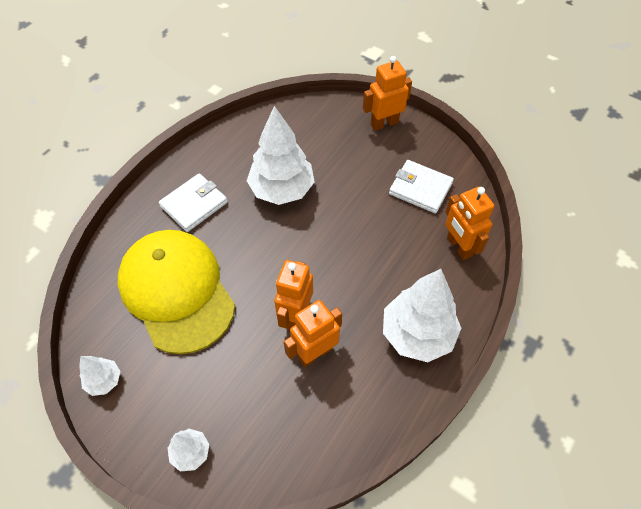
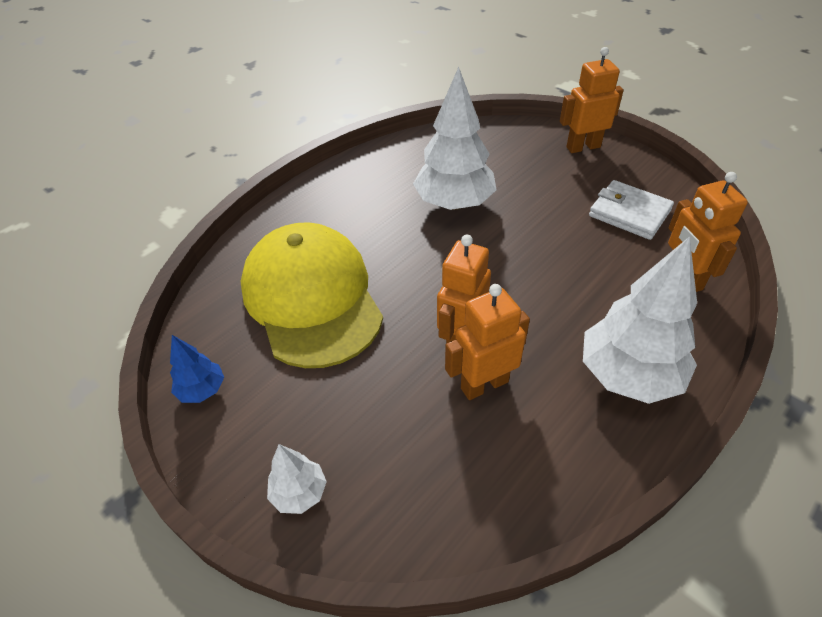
camera: 10 degrees right, 10 degrees down
white tree [79,356,120,396] -> blue tree [170,335,224,403]
white wallet [159,173,228,232] -> none

